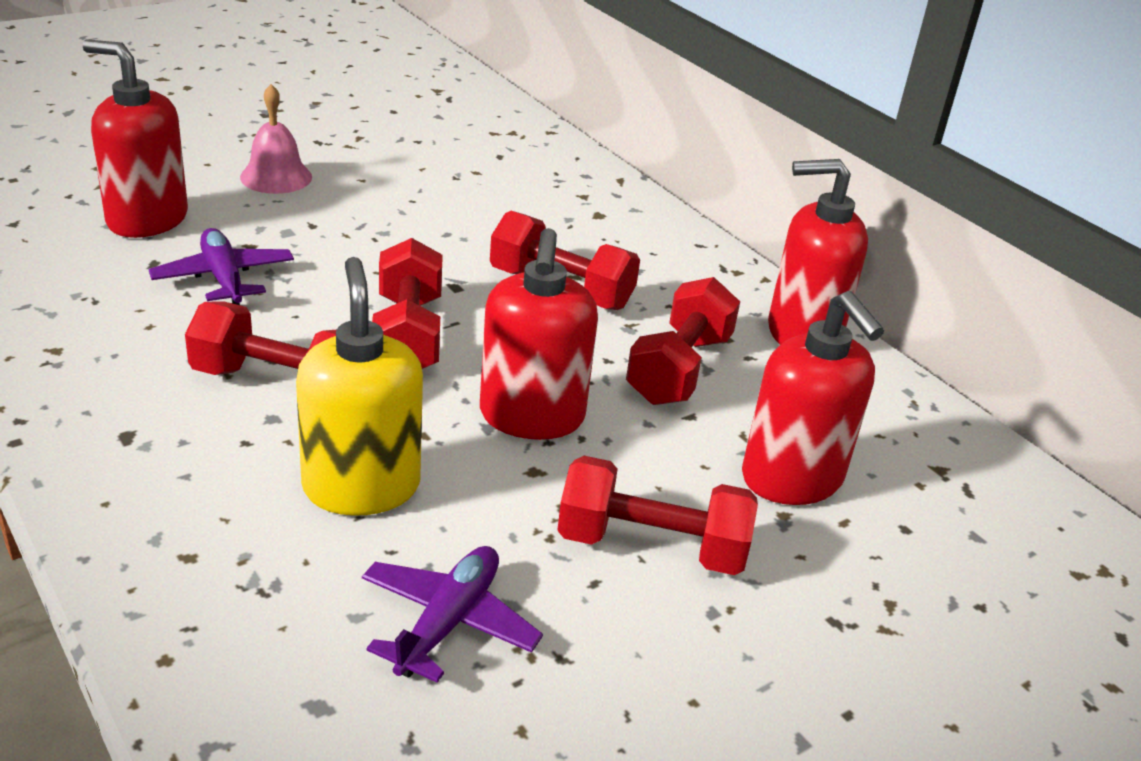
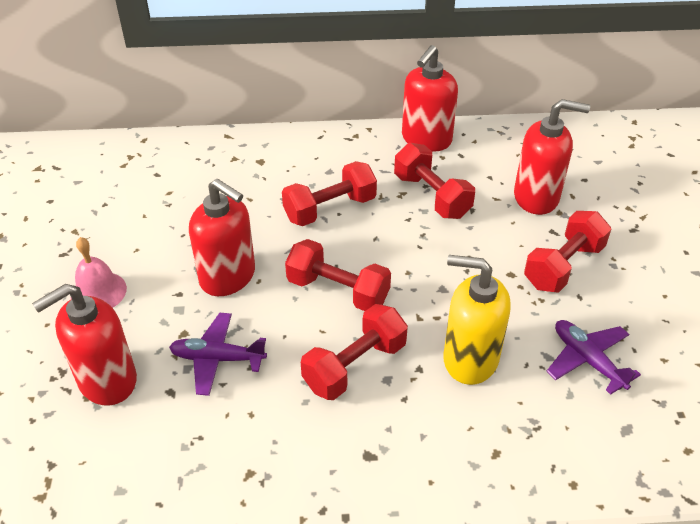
camera: 55 degrees left, 10 degrees up
red soap dispenser [480,228,598,440] -> red soap dispenser moved to [189,179,255,296]

